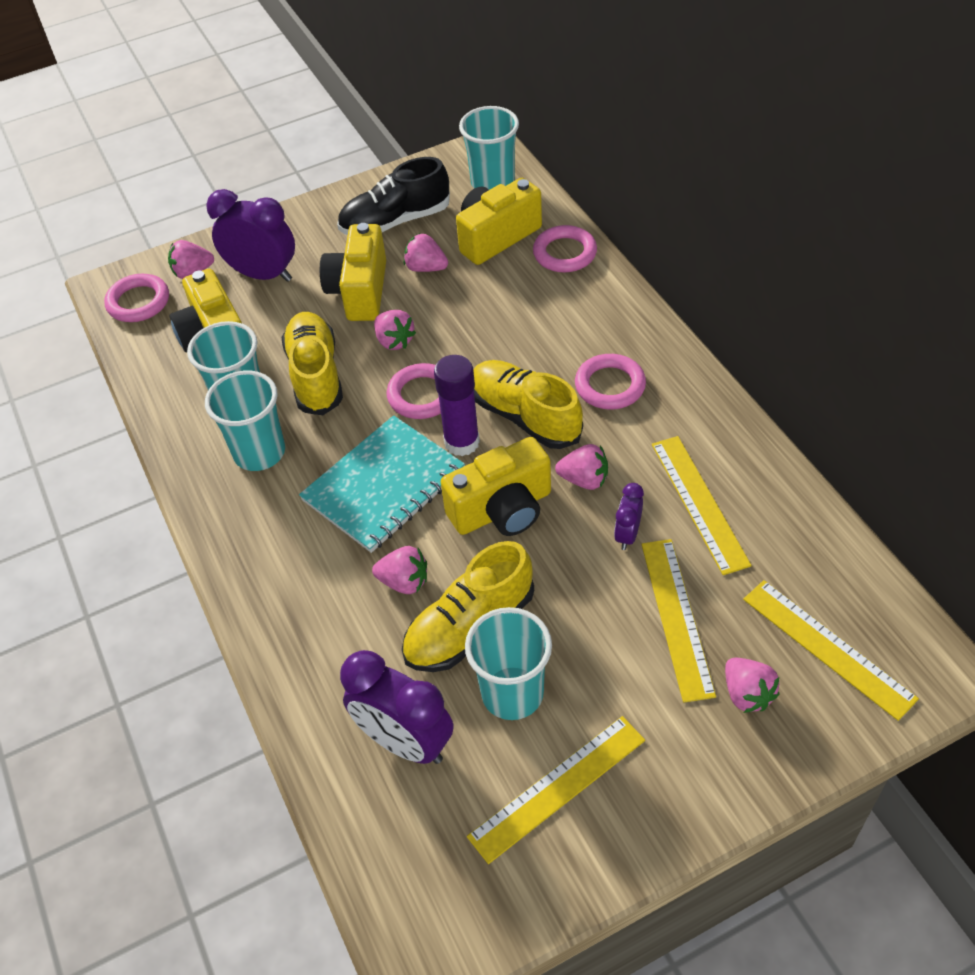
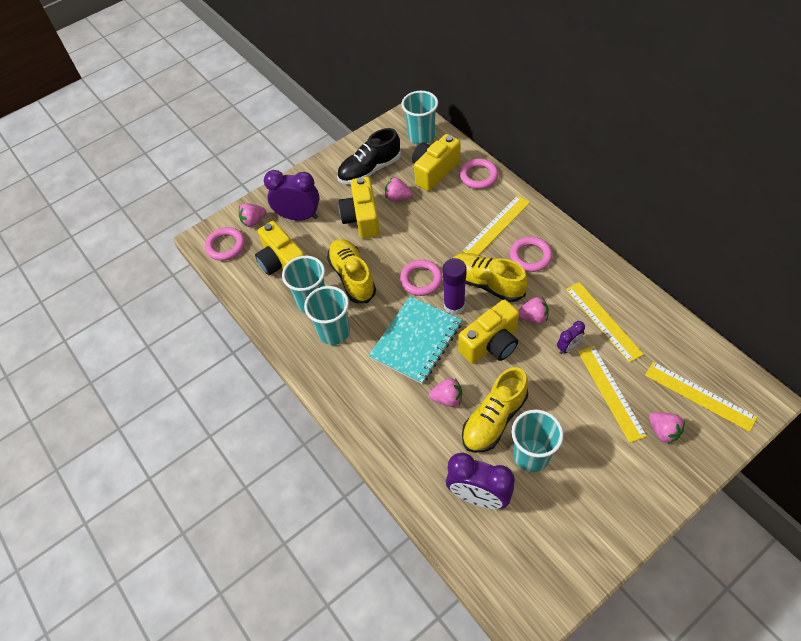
camera: 10 degrees left, 5 degrees up
pink strawberry [374,310,416,350] -> none
yellow ruler [467,716,645,864] -> yellow ruler moved to [462,195,530,255]
purple clock [614,483,644,550] -> purple clock turned 135 degrees counterclockwise [557,321,585,354]

